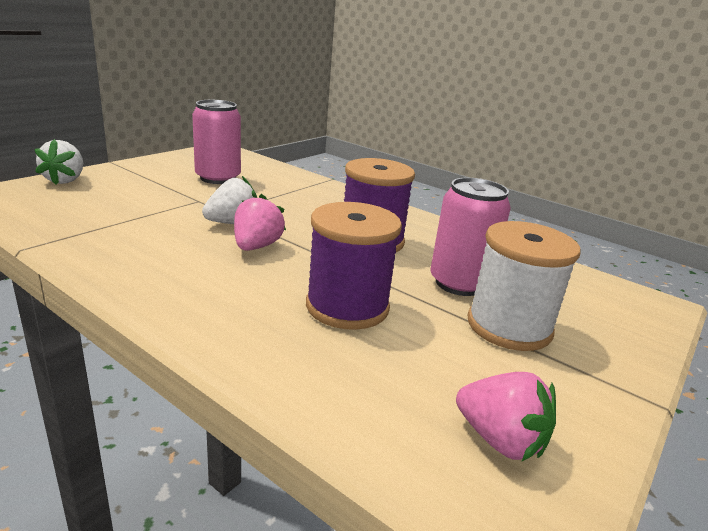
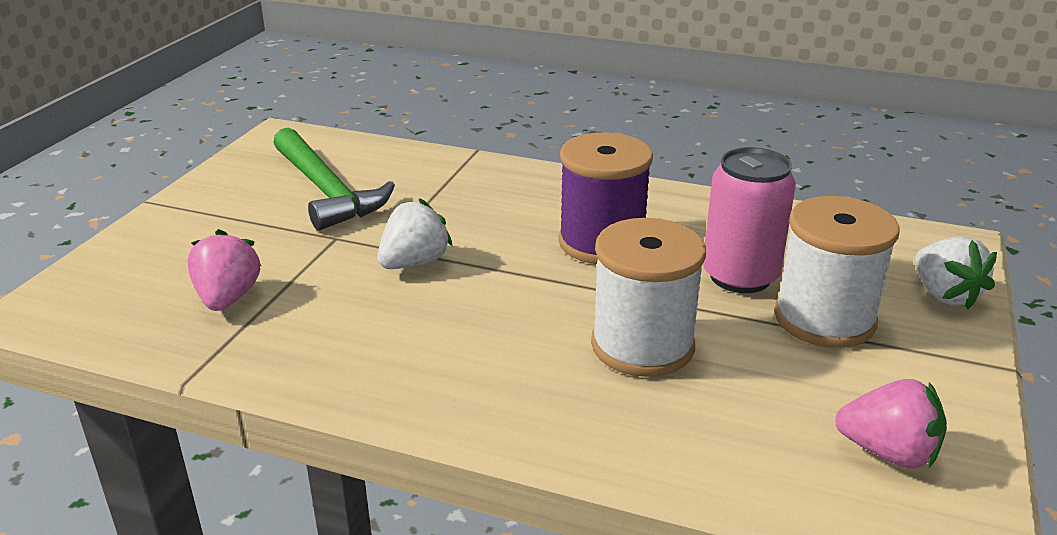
camera: 15 degrees left, 5 degrees up
white strawberry [35,139,83,185] -> white strawberry moved to [915,237,997,310]
pink can [192,100,241,184] -> green hammer [273,128,395,231]
pink strawberry [234,194,286,251] -> pink strawberry moved to [188,229,261,311]
purple spool [306,202,402,330] -> white spool [591,218,706,377]

